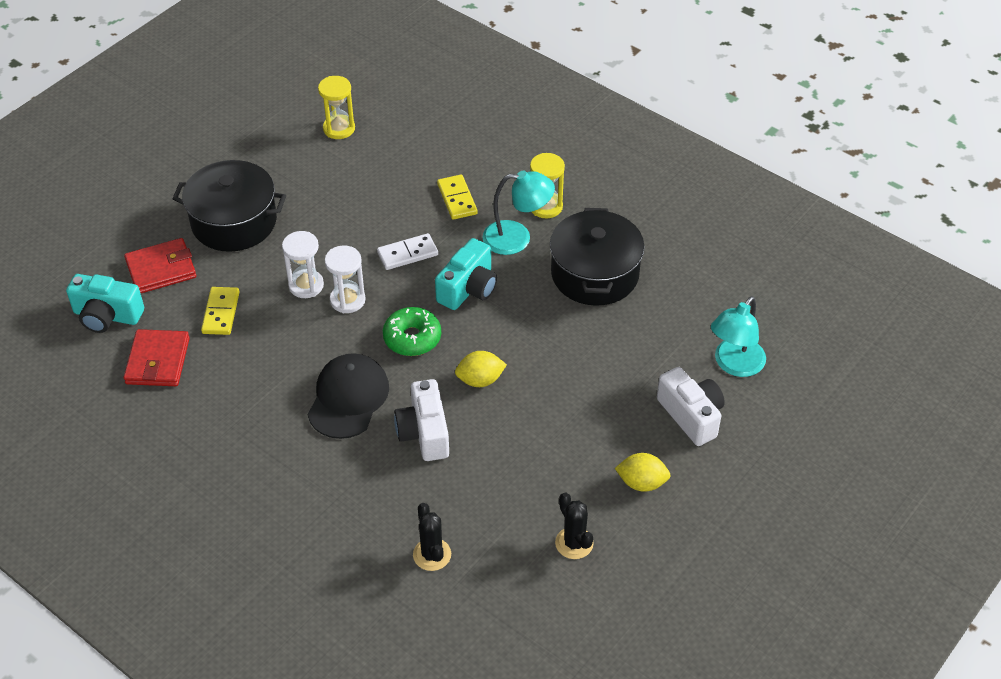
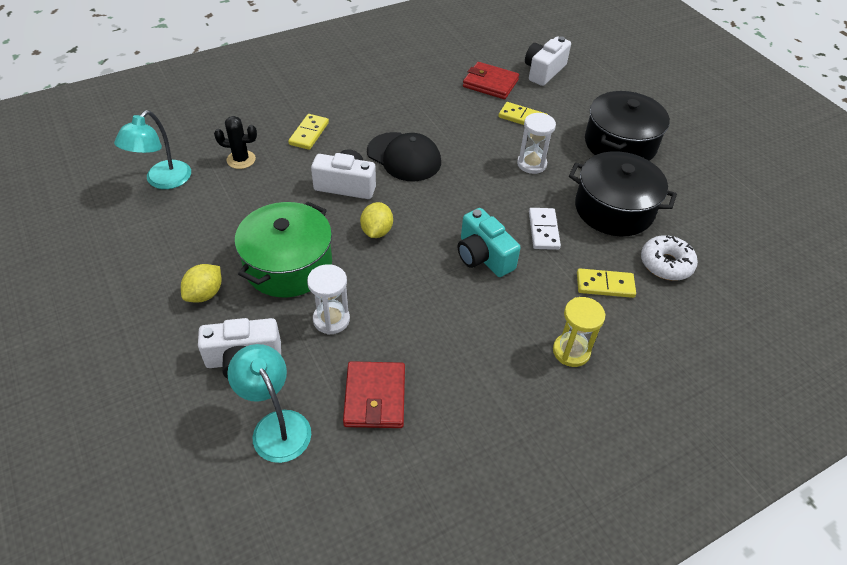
camera: 110 degrees right, 0 degrees up
turquoise camera [66,274,144,333] -> white camera [525,36,571,86]
red wallet [124,238,196,293] -> red wallet moved to [343,361,405,428]
yellow hourglass [318,76,355,139] -> none
white hourglass [325,245,366,313] -> white hourglass moved to [307,264,350,335]
green donut [383,307,441,356] -> none
turquoise lamp [482,171,555,255] -> turquoise lamp moved to [114,110,191,189]
black pot [550,208,645,306] -> black pot moved to [569,151,677,236]
black cactus [555,493,594,559] -> none
none -> green pot [235,201,332,297]
none -> yellow domino [288,114,329,150]
none -> white donut [641,235,698,281]

